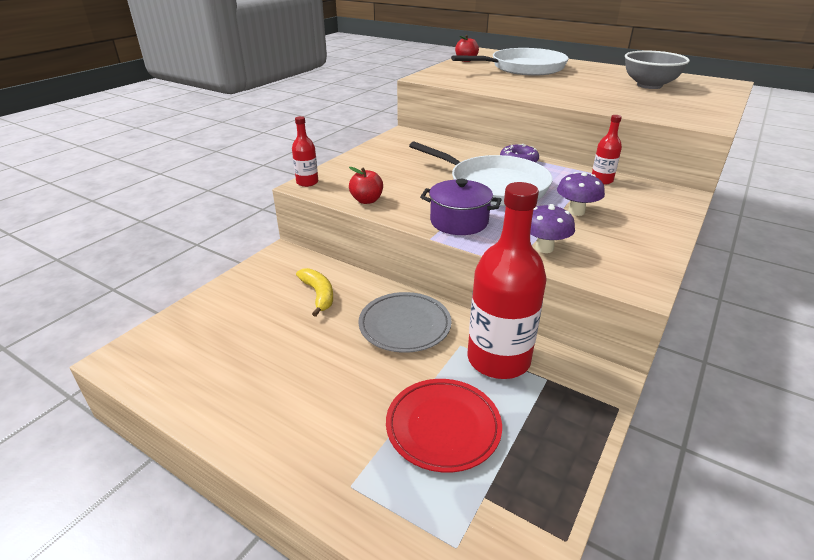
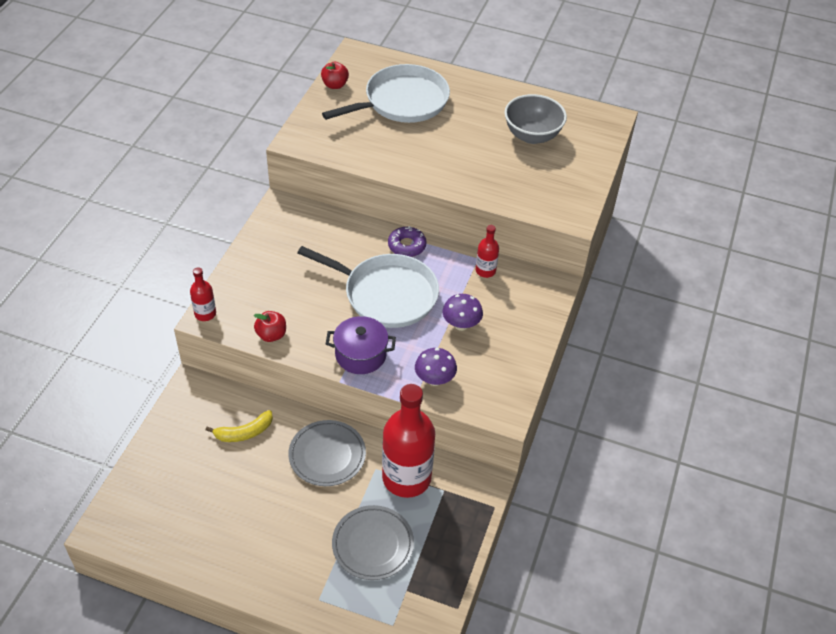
camera: 15 degrees left, 15 degrees up
yellow banana [296,268,333,317] -> yellow banana turned 105 degrees clockwise [206,410,273,442]
red plate [386,379,502,473] -> grey plate [332,505,414,580]

